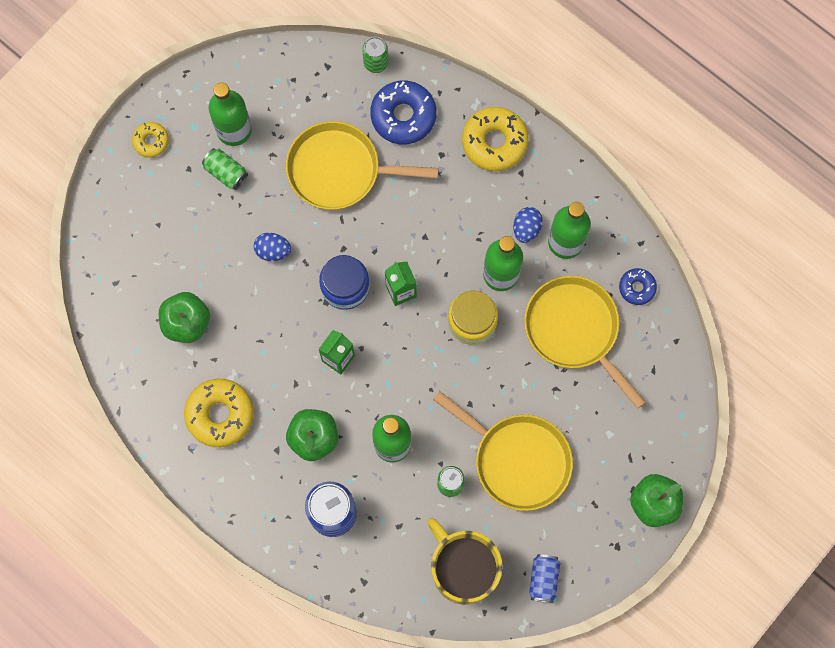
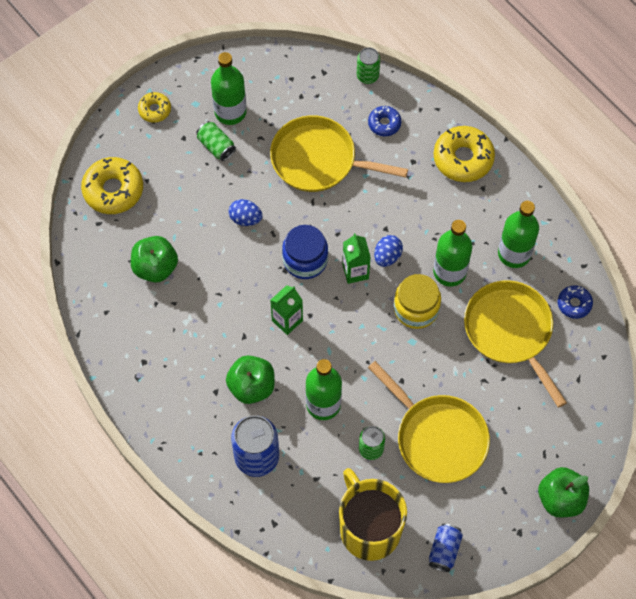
camera: 10 degrees right, 10 degrees down
yellow donut [184,379,254,447] -> yellow donut moved to [81,157,143,214]
blue donut [370,81,436,144] -> blue donut [368,106,401,136], size x0.55
blue egg [513,207,543,243] -> blue egg moved to [374,235,403,267]

